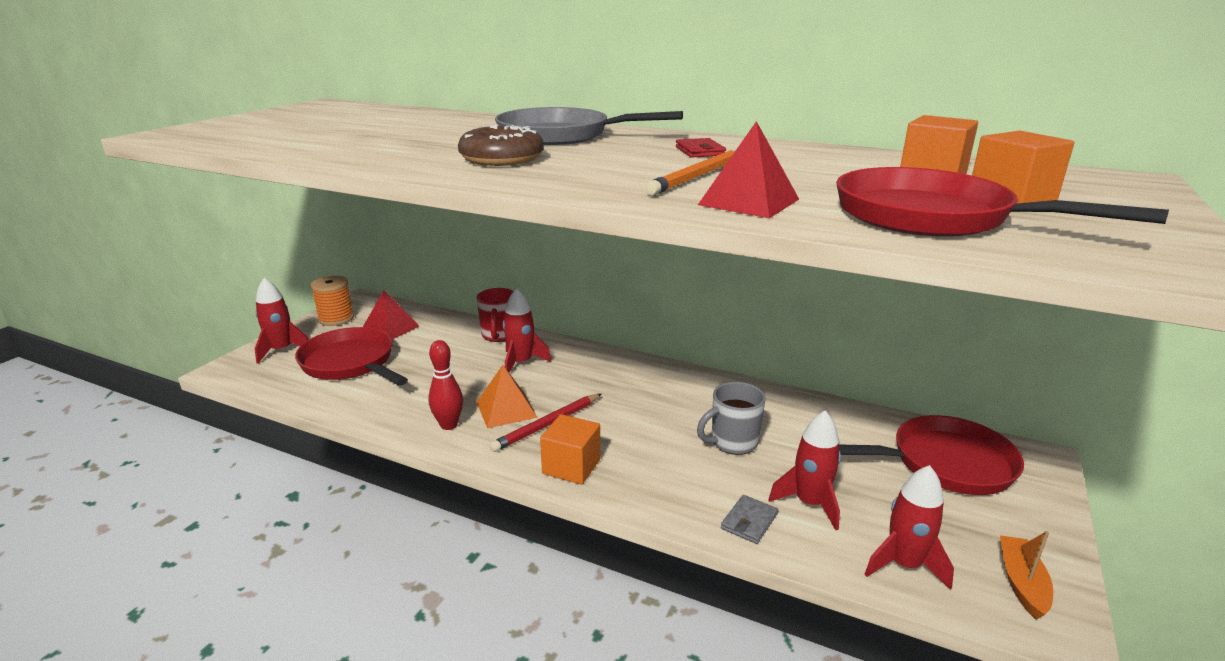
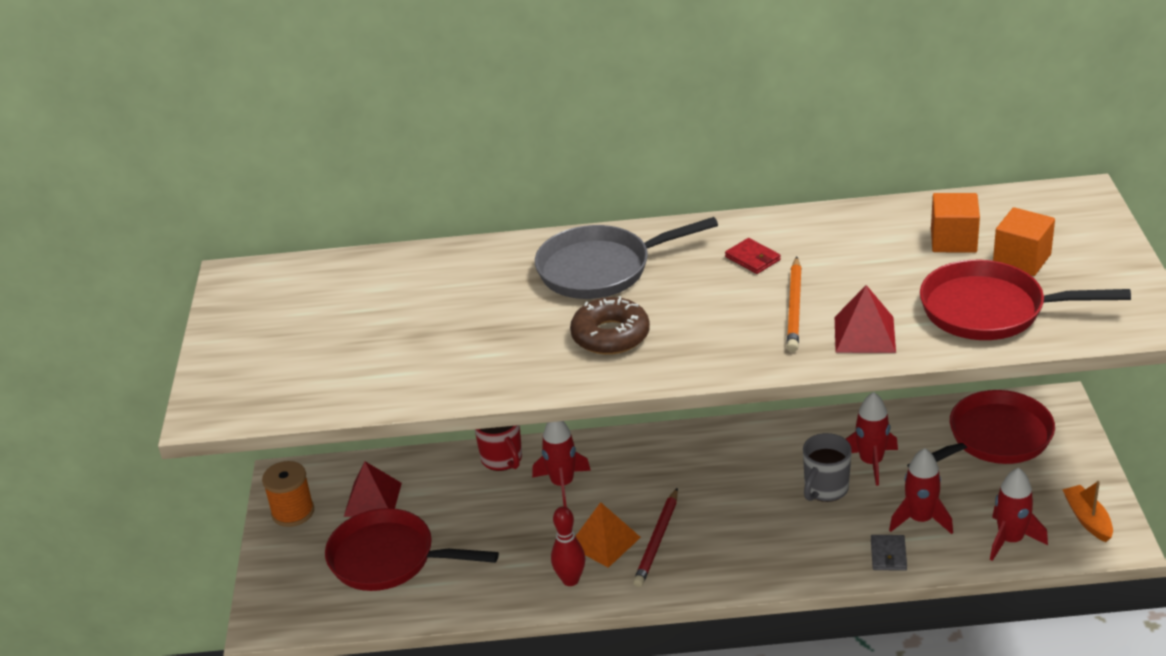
camera: 25 degrees left, 10 degrees up
red rocket [255,278,308,364] -> red rocket moved to [846,392,898,486]
orange cube [540,414,600,484] -> none

